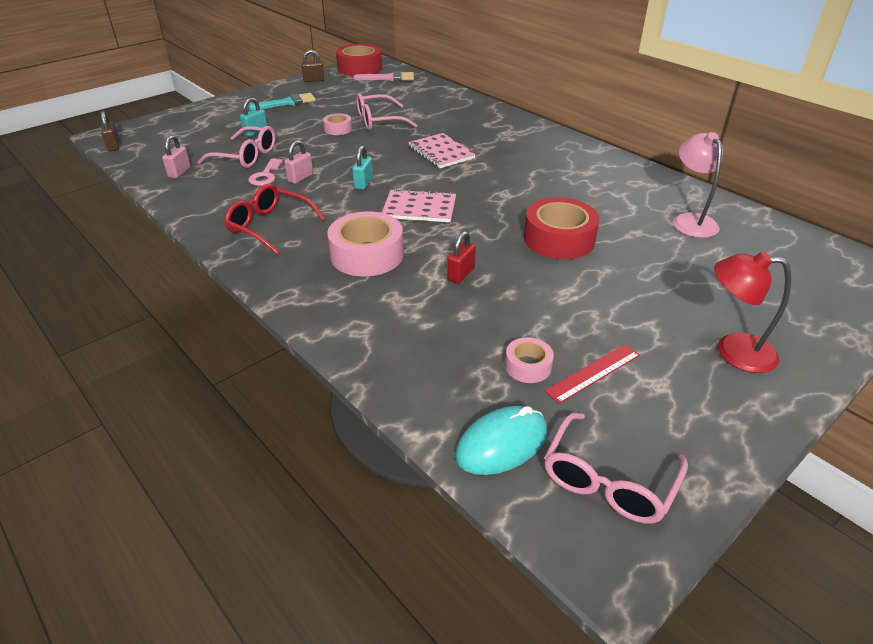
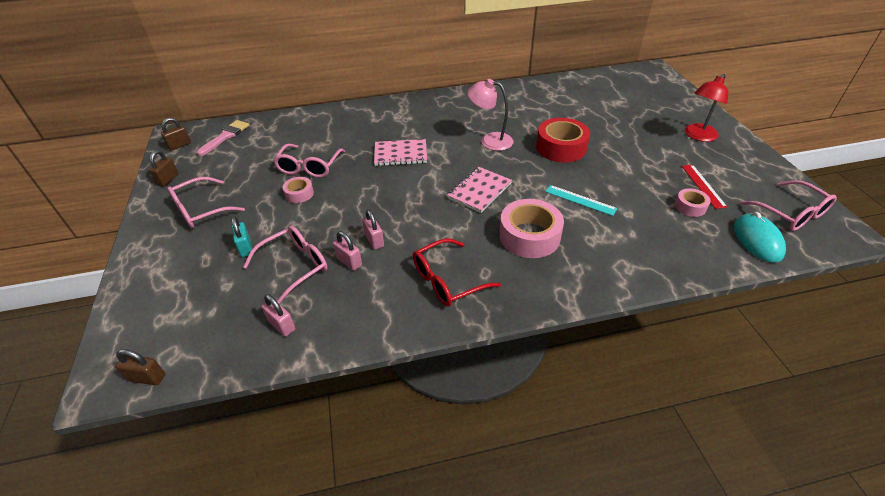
camera: 60 degrees left, 5 degrees up
pink key [248,158,283,186] -> pink padlock [333,231,362,271]
turquoise brush [249,93,316,110] -> pink glasses [167,177,245,228]
red tape [336,44,382,76] -> brown padlock [161,117,191,151]
turquoise padlock [352,145,373,190] -> none
red padlock [447,231,476,283] -> turquoise ruler [545,185,618,216]
pink lamp [673,132,723,238] -> pink lamp moved to [467,79,514,151]

